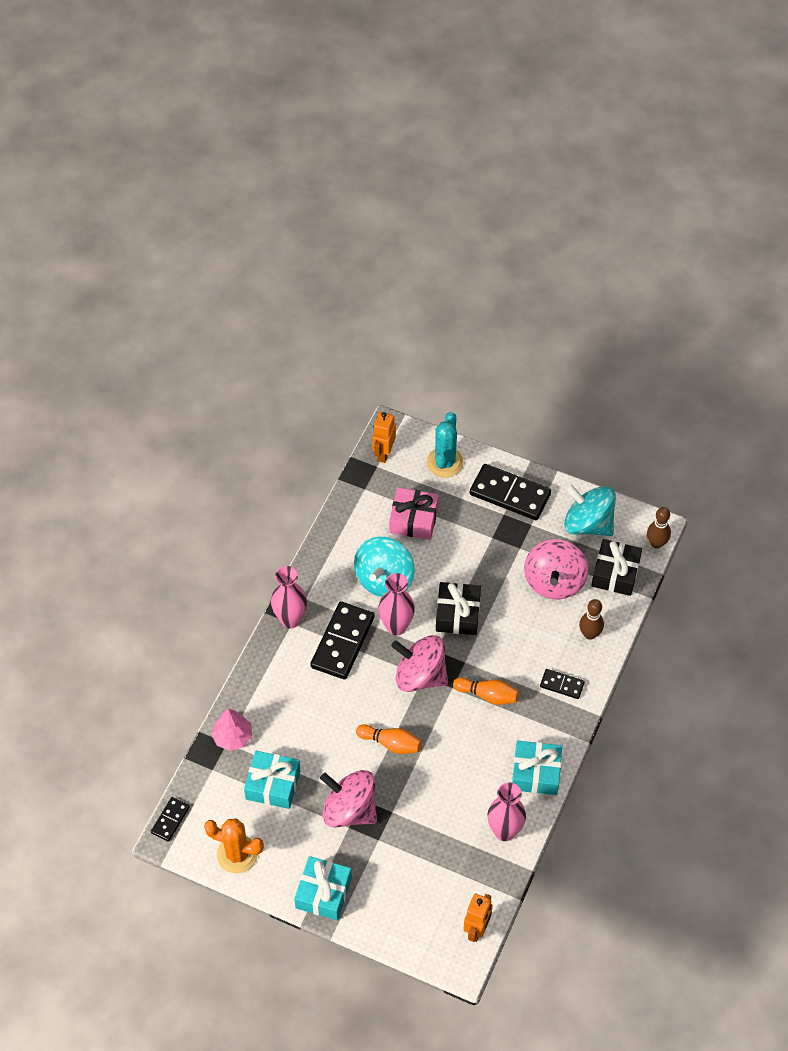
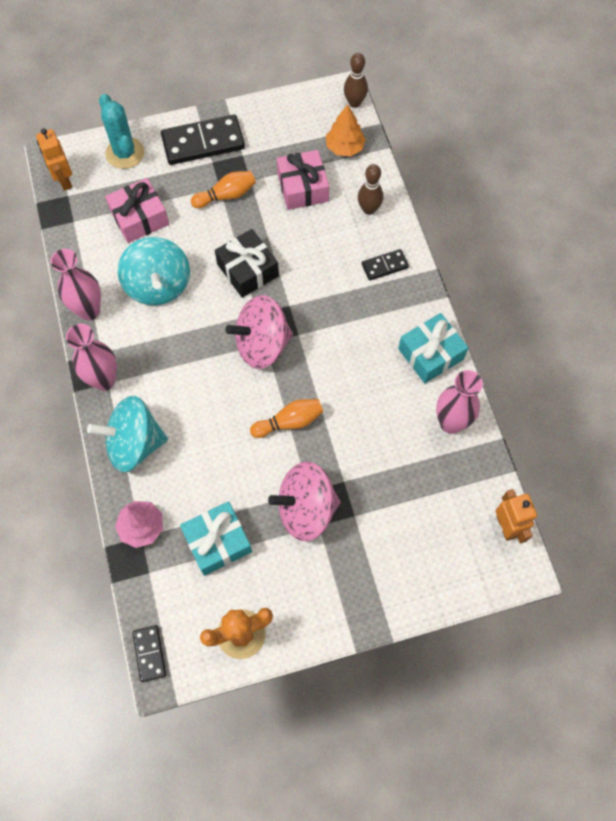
camera: 40 degrees left, 10 degrees up
turquoise gift [294,856,352,920] -> none
black domino [310,601,375,680] -> none
pink vase [378,573,415,636] -> pink vase moved to [50,249,101,321]
orange bowling pin [453,677,519,705] -> orange bowling pin moved to [191,171,256,208]
pink spinning top [524,539,588,600] -> pink gift [277,150,329,210]
turquoise spinning top [564,484,616,536] -> turquoise spinning top moved to [87,396,168,472]
black gift [591,539,642,596] -> orange tree [326,104,366,156]

